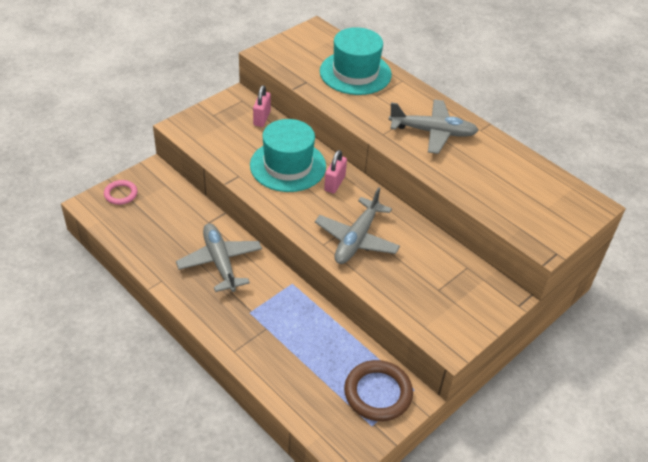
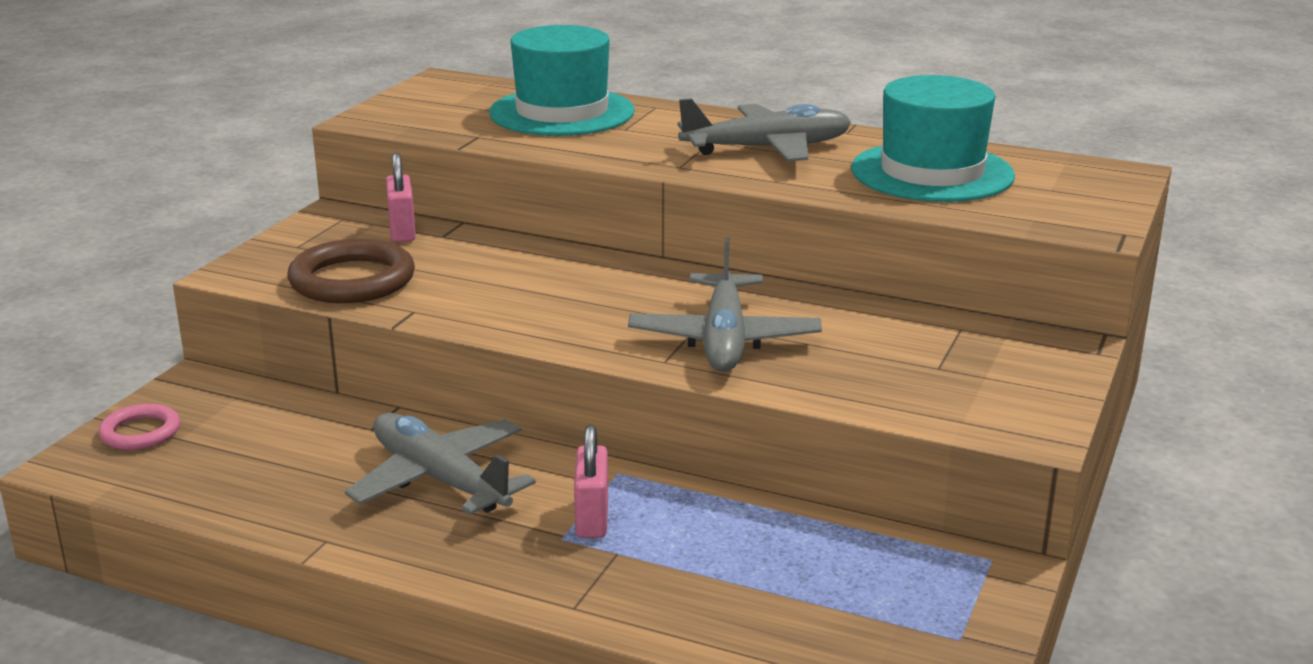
camera: 20 degrees left, 20 degrees down
turquoise hat [250,119,326,192] -> turquoise hat moved to [851,75,1015,202]
pink padlock [324,150,347,194] -> pink padlock moved to [574,425,608,538]
brown ring [344,360,413,421] -> brown ring moved to [288,239,415,303]

